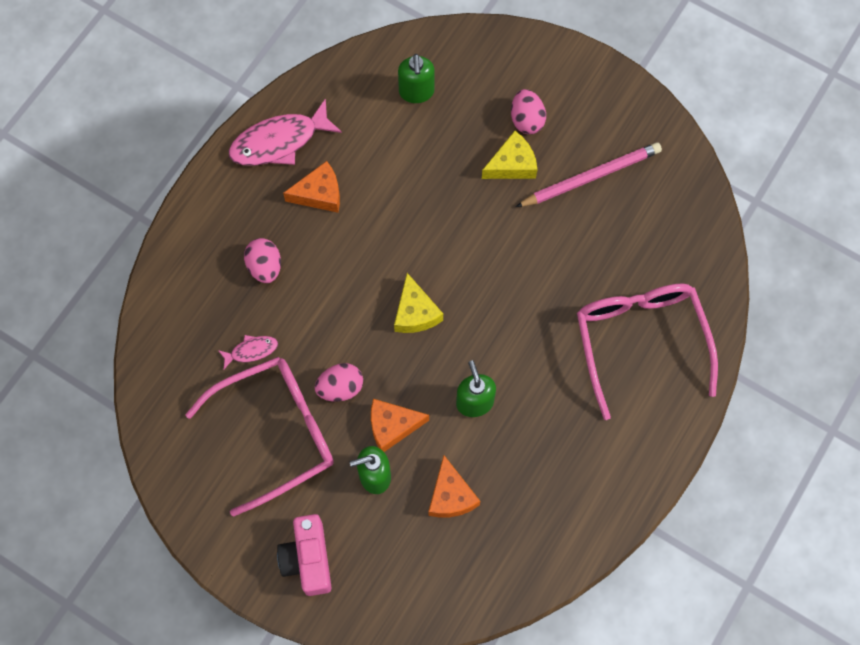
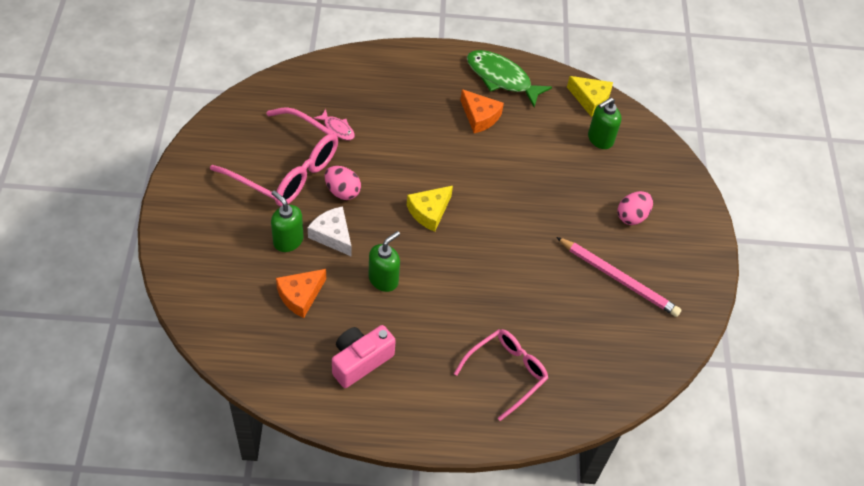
camera: 55 degrees right, 15 degrees down
pink fish [228,98,342,166] -> green fish [467,50,552,107]
pink egg [244,238,281,283] -> none
pink camera [277,514,332,596] -> pink camera moved to [332,325,396,388]
orange cheese [371,399,429,452] -> white cheese [307,206,352,257]
yellow cheese [482,131,538,179] -> yellow cheese moved to [567,76,613,117]
pink glasses [577,284,718,420] -> pink glasses [454,329,548,421], size x0.64

